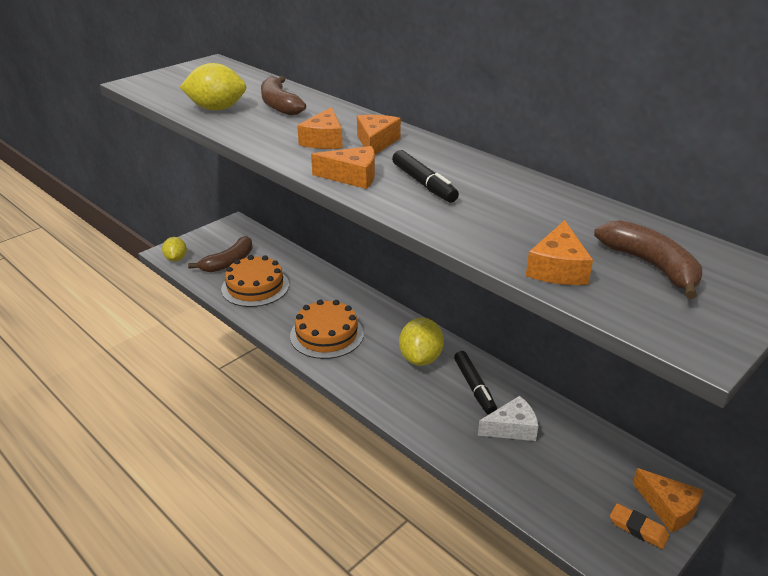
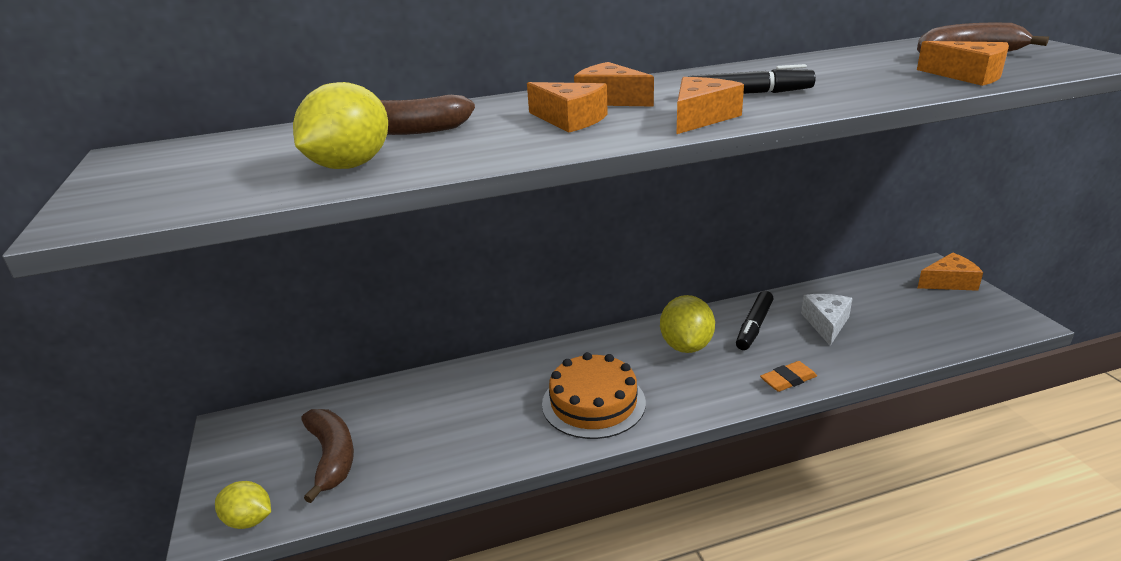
camera: 60 degrees left, 5 degrees down
orange cake [221,255,289,307] -> none
yellow lemon [399,318,444,366] -> yellow lemon turned 60 degrees clockwise [660,295,715,353]
black marker [454,351,497,415] -> black marker turned 105 degrees clockwise [736,291,773,350]
orange eraser [610,503,669,549] -> orange eraser moved to [760,361,817,392]

